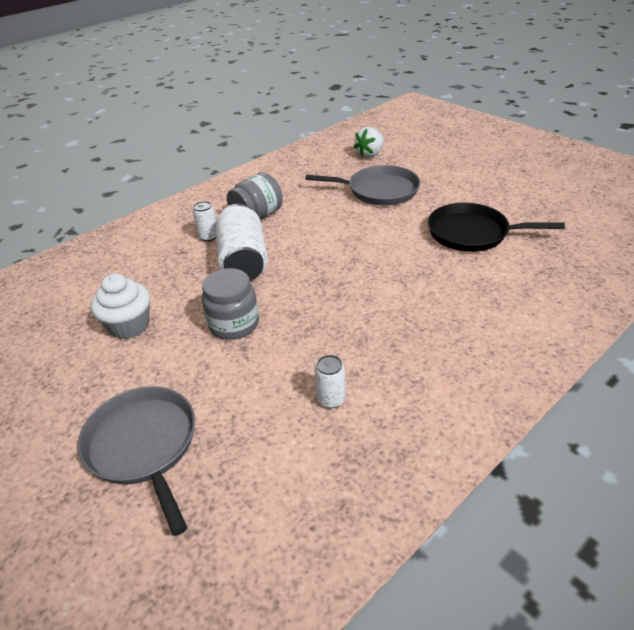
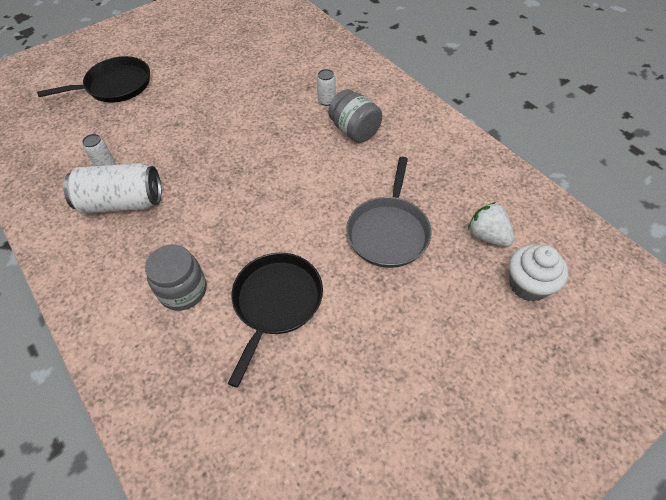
camera: 95 degrees right, 15 degrees up
grey pan [78,386,195,536] -> black pan [37,56,150,103]
white cupcake [91,274,150,339] -> white cupcake moved to [509,244,568,302]
grey jar [202,268,259,340] -> grey jar moved to [145,244,207,311]
white can [216,204,268,281] -> white can moved to [63,163,161,214]

